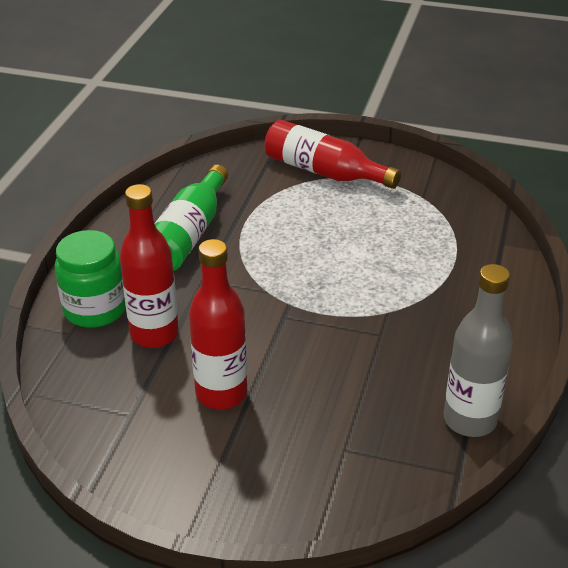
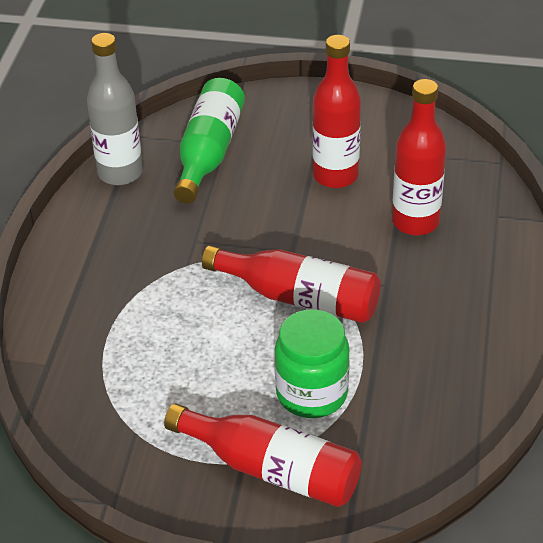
camera: 175 degrees right, 5 degrees up
green jar [55,230,126,328] -> green jar moved to [274,309,350,418]
green bottle [155,164,228,271] -> green bottle moved to [174,78,245,204]
none -> red bottle [202,245,381,323]

